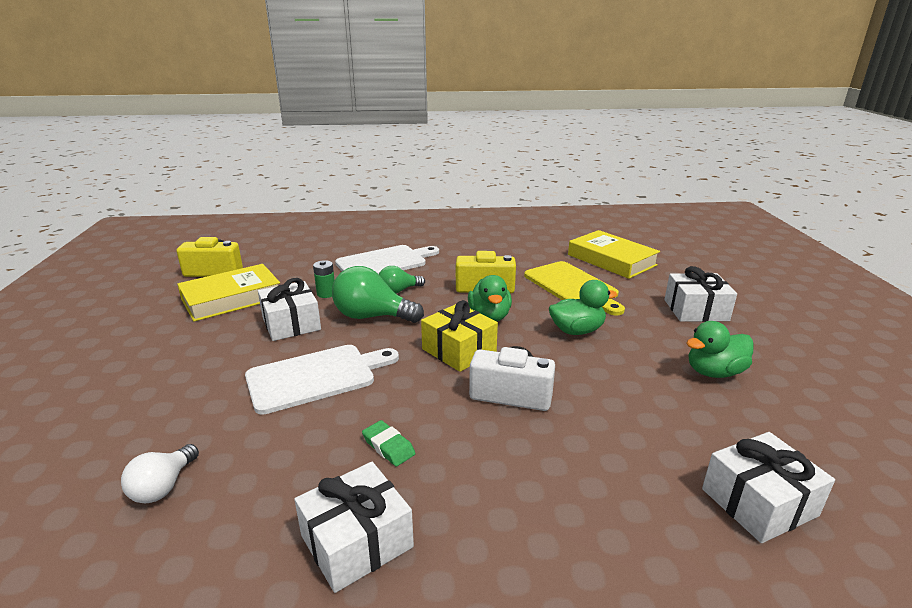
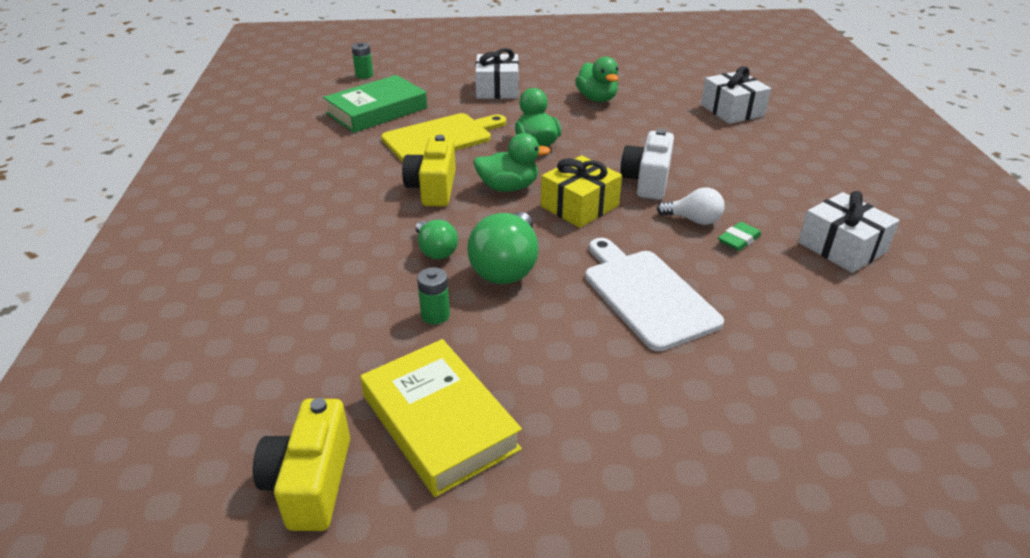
camera: 90 degrees left, 10 degrees up
white light bulb [121,444,199,503] -> white light bulb moved to [657,187,725,225]
white gift [258,278,321,341] -> none
white cutting board [335,245,439,274] -> none
yellow book [568,230,660,279] -> green book [323,75,427,133]
none -> green battery [352,42,373,79]

